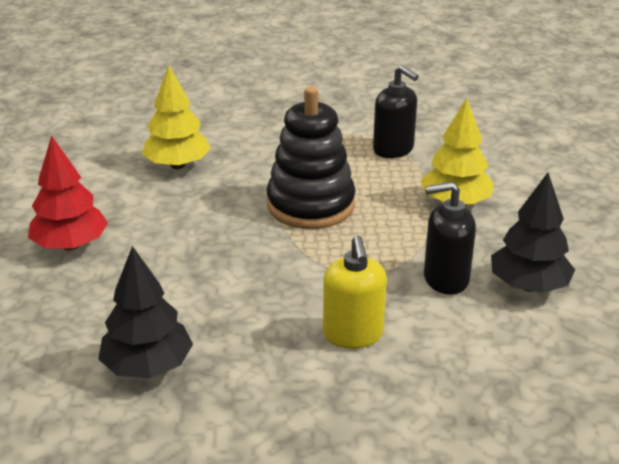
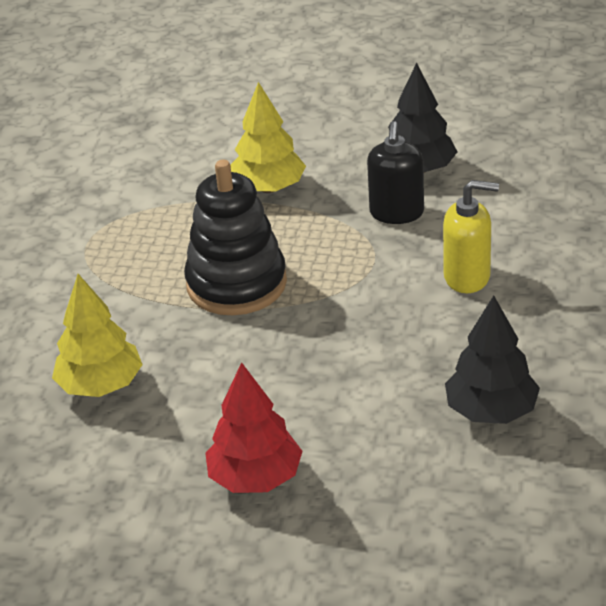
camera: 75 degrees left, 5 degrees up
black soap dispenser [373,65,419,158] -> none

